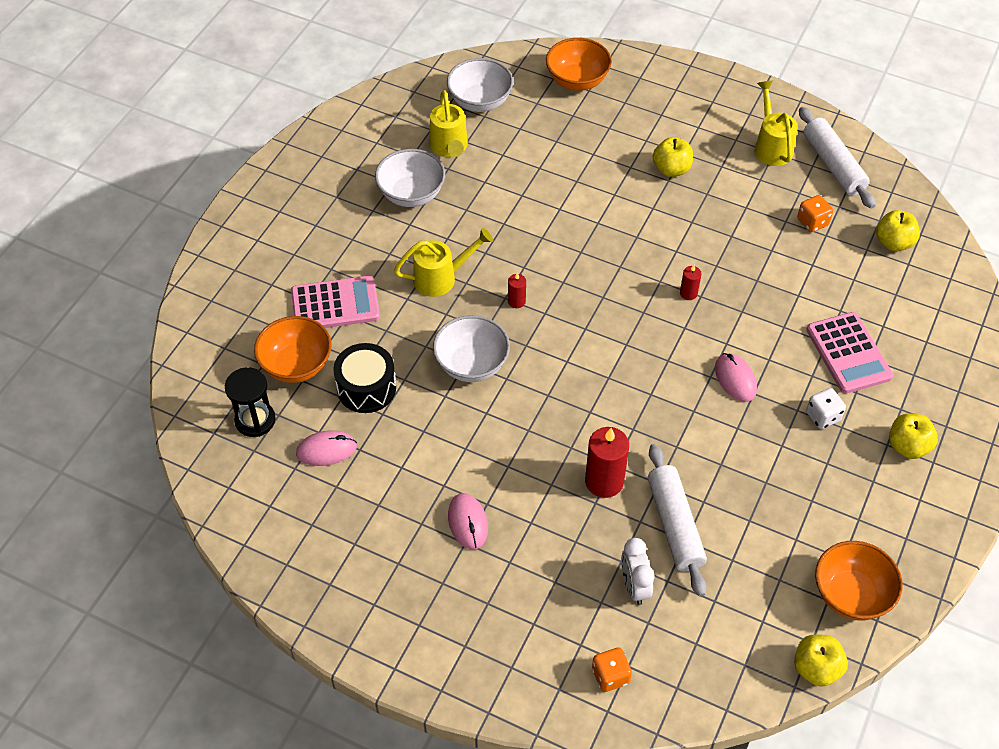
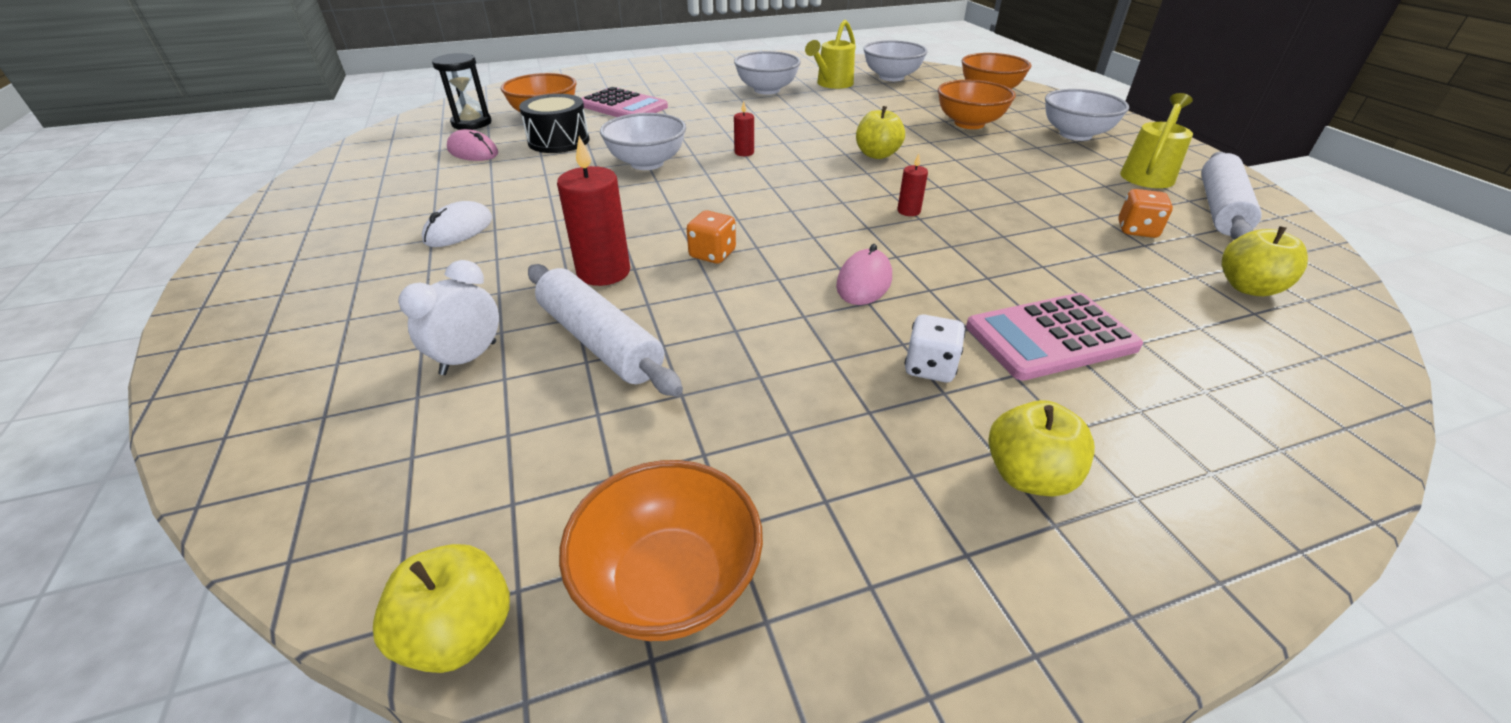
camera: 45 degrees right, 15 degrees down
yellow watering can [394,228,493,297] -> none
pink mouse [448,493,488,549] -> white mouse [422,201,492,247]
orange dice [592,647,632,692] -> orange dice moved to [687,210,736,264]
white rolling pin [648,444,707,597] -> white rolling pin turned 75 degrees counterclockwise [528,264,683,396]
yellow apple [653,137,693,177] -> yellow apple moved to [856,106,905,159]
pink calculator [806,312,893,394] -> pink calculator turned 45 degrees clockwise [966,293,1143,381]
none -> orange bowl [938,80,1016,129]
none -> white bowl [1045,89,1129,141]

